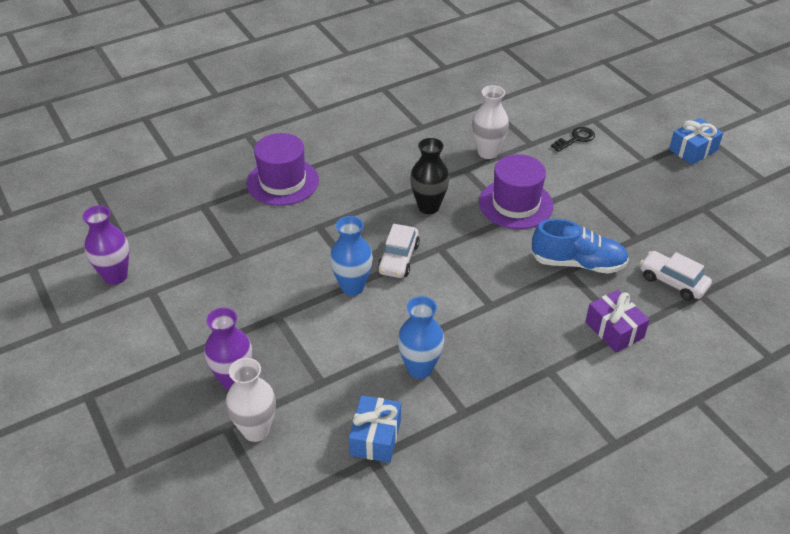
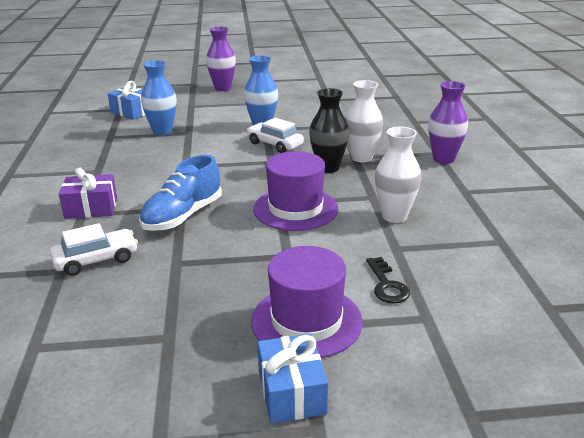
camera: 115 degrees right, 15 degrees down
purple vase [82,205,129,285] -> purple vase moved to [428,81,468,164]
white vase [226,358,276,442] -> white vase moved to [345,80,383,162]
purple hat [247,133,319,206] -> purple hat moved to [251,246,363,358]

